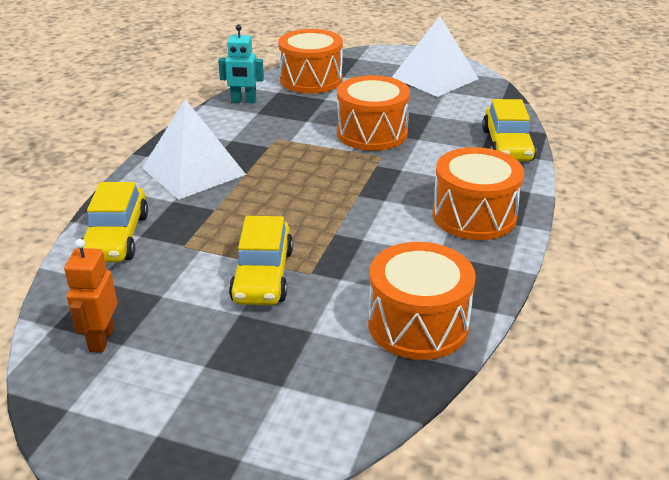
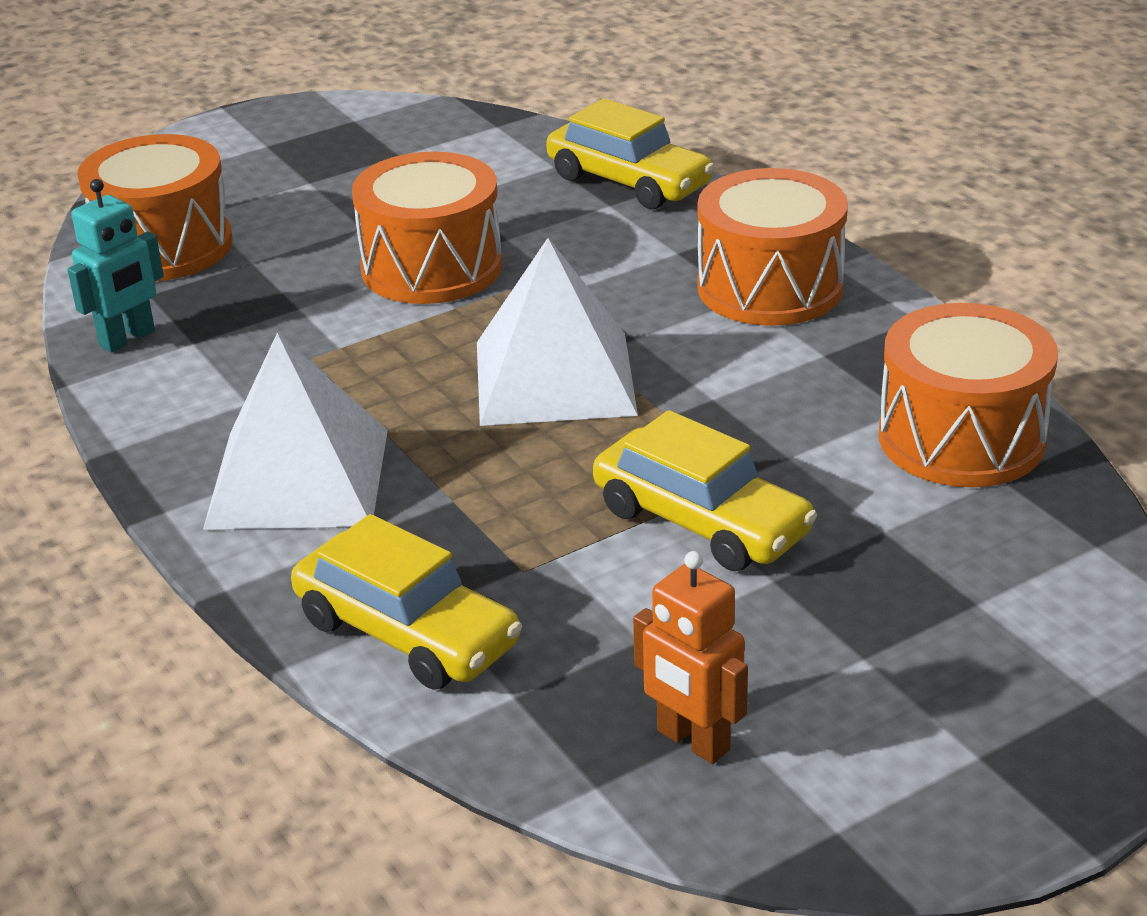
camera: 50 degrees left, 0 degrees up
white pyramid [392,16,478,97] -> white pyramid moved to [477,238,638,426]

